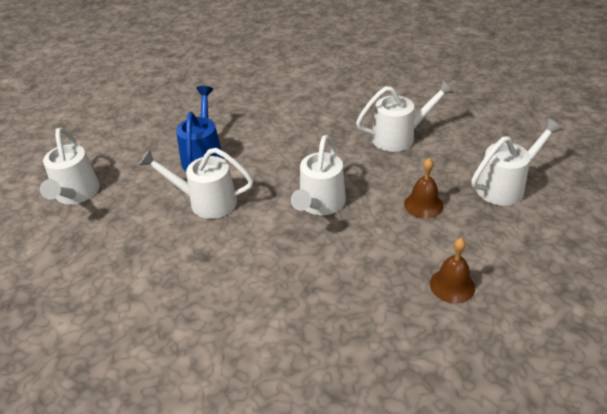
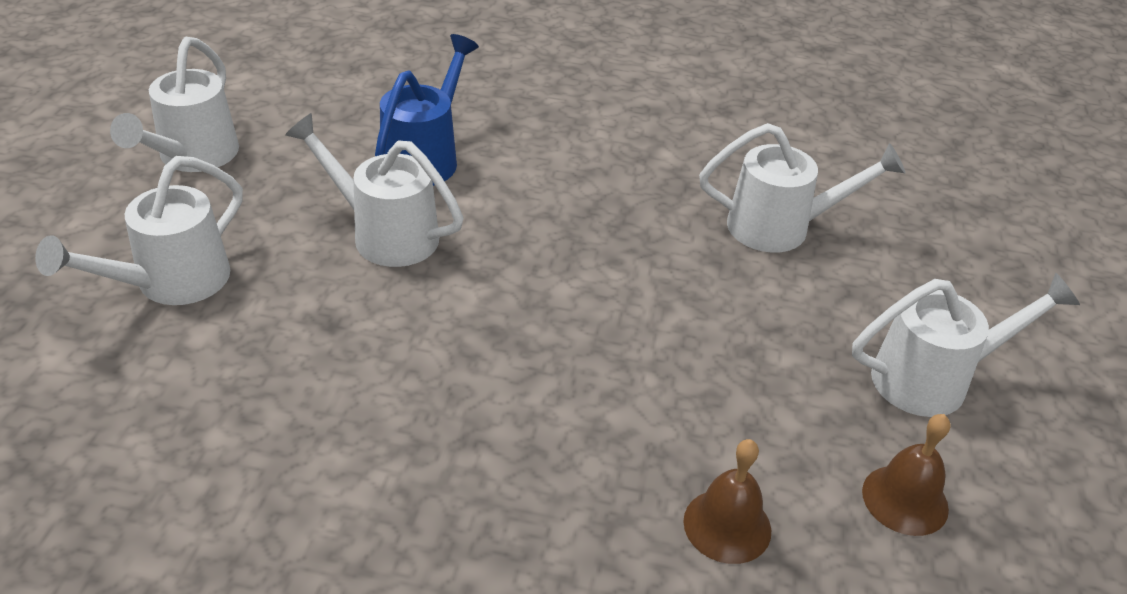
camera: 15 degrees right, 0 degrees up
white watering can [291,135,346,215] -> white watering can moved to [35,156,243,305]
brown bell [404,158,443,218] -> brown bell moved to [862,414,951,536]

